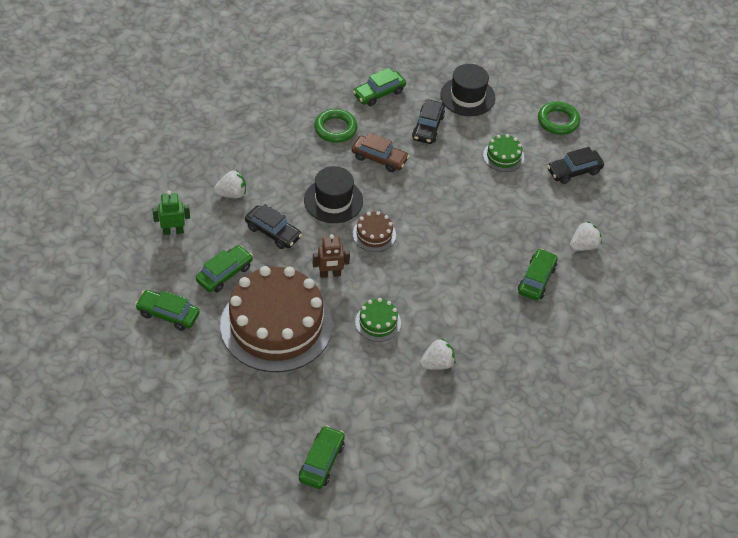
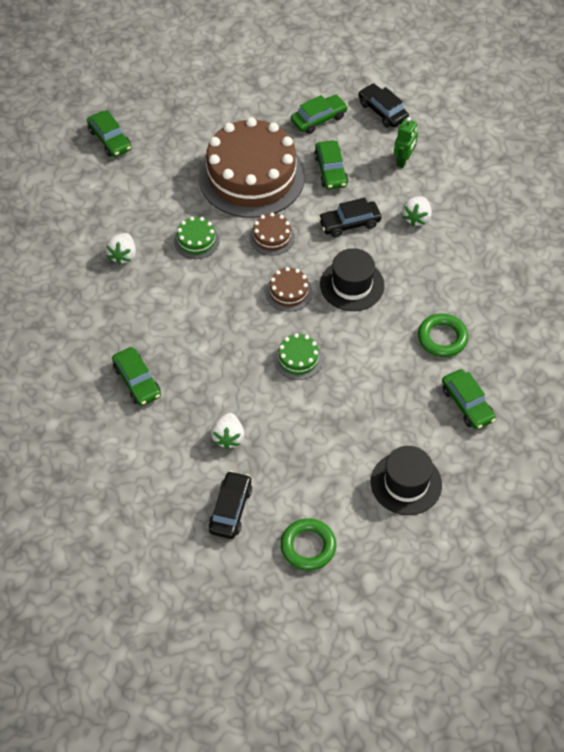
camera: 130 degrees right, 5 degrees up
brown robot [313,234,350,278] -> brown cake [249,213,295,255]
brown car [352,133,409,172] -> none
green car [353,68,406,106] -> green car turned 150 degrees clockwise [442,369,496,430]
black car [412,99,445,144] -> black car moved to [359,83,409,128]
green cake [483,134,524,172] -> green cake moved to [274,333,323,380]
white strawberry [569,221,602,251] -> white strawberry moved to [211,413,244,449]

